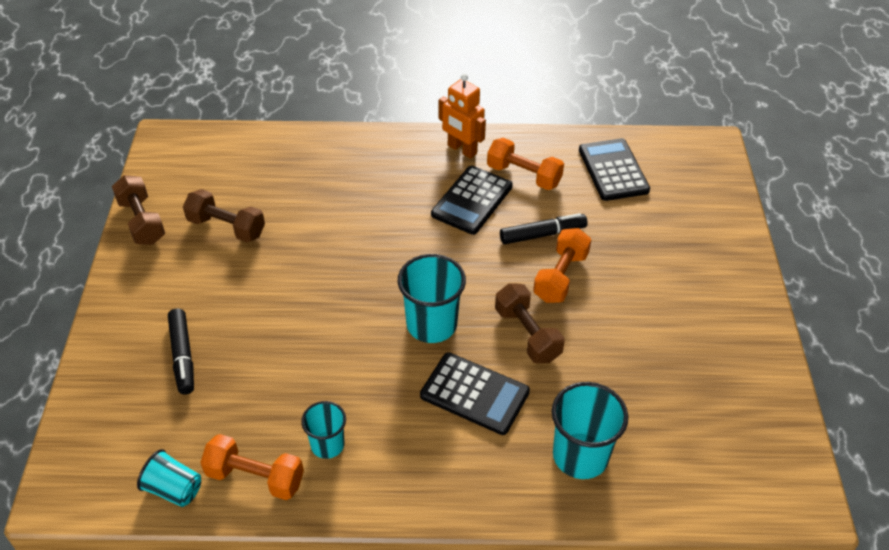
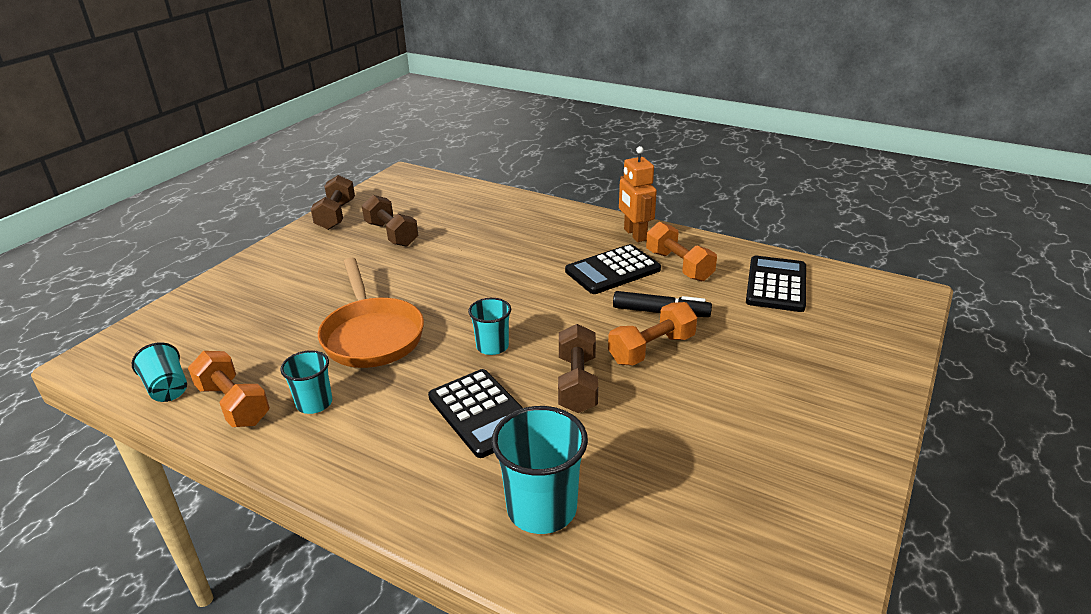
camera: 30 degrees right, 15 degrees down
black marker [168,308,194,395] -> none
turquoise cup [398,254,466,343] -> turquoise cup [468,298,511,355], size x0.60
none -> orange pan [318,258,424,368]

